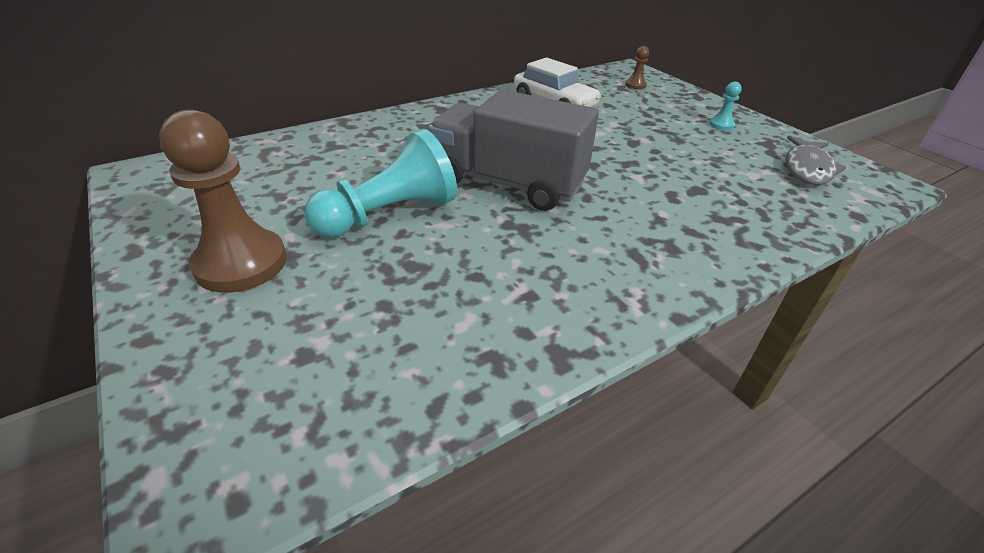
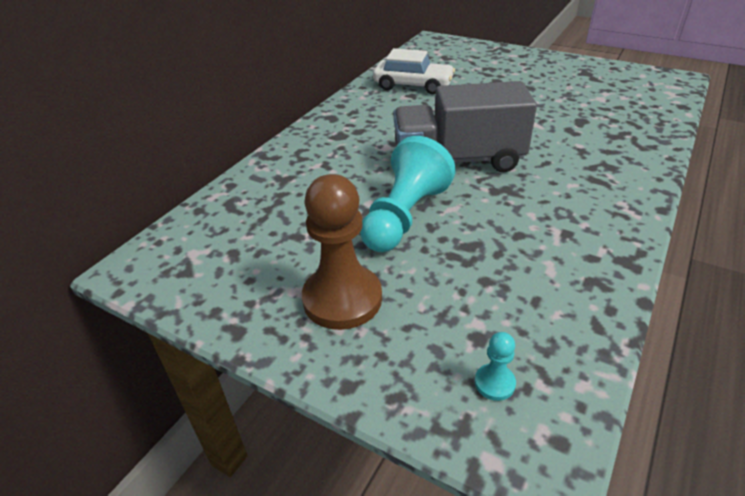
camera: 25 degrees left, 0 degrees up
brown pawn [625,46,649,89] -> none
turquoise pawn [709,82,742,130] -> turquoise pawn moved to [475,332,516,401]
grey fish [786,135,847,185] -> none

